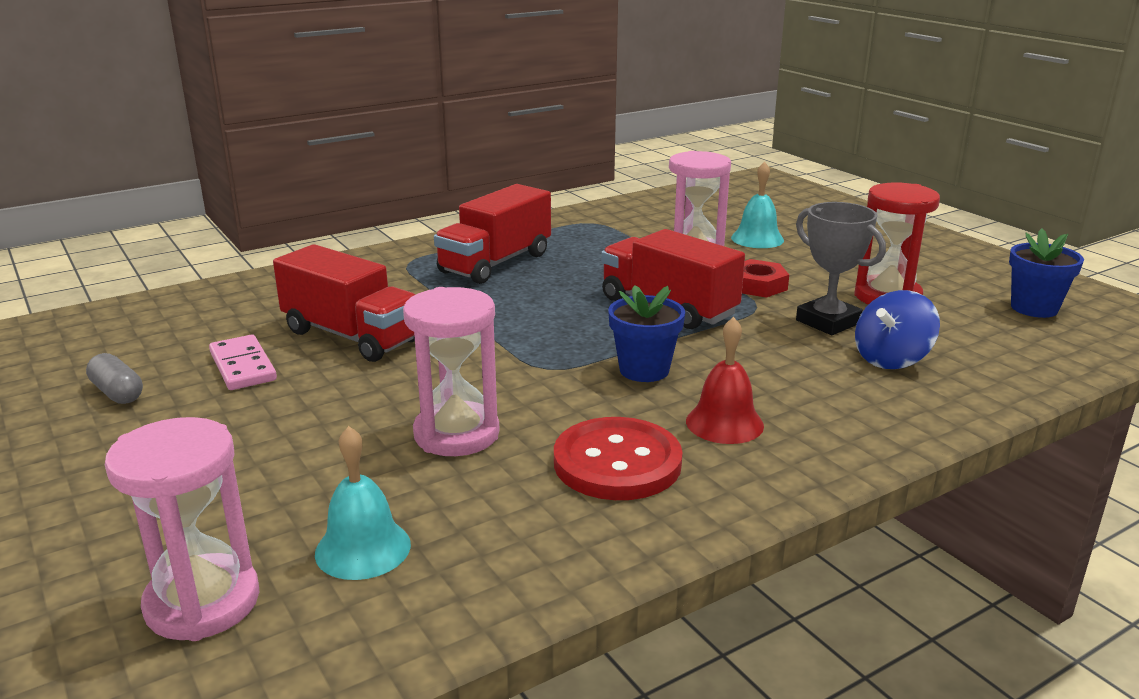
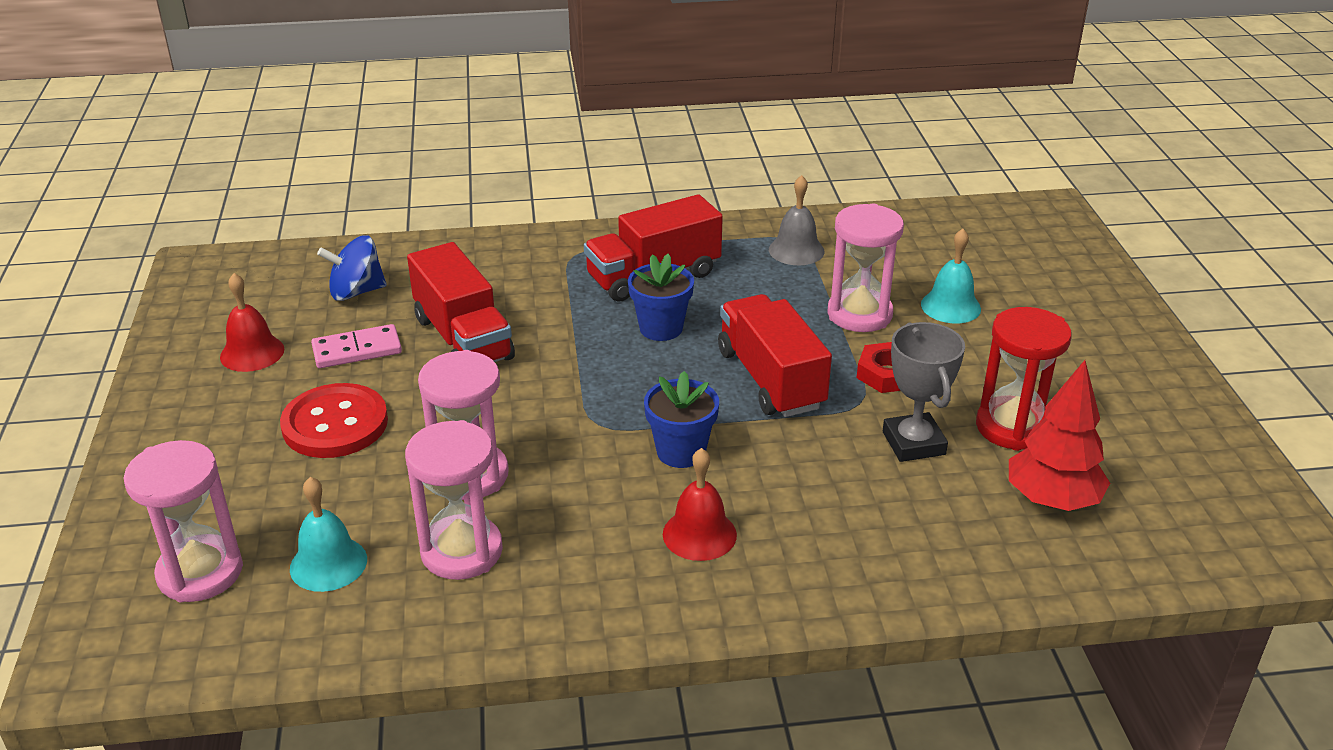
camera: 25 degrees right, 10 degrees up
grey capsule [86,353,143,404] -> red bell [220,273,284,372]
pink domino [209,335,277,390] -> pink domino turned 75 degrees clockwise [311,324,402,368]
red button [554,417,683,500] -> red button moved to [280,383,388,458]
blue spinning top [855,290,940,369] -> blue spinning top moved to [317,235,387,301]
blue flower pot [1009,228,1084,318] -> blue flower pot moved to [628,254,694,341]
none -> pink hourglass [405,420,503,580]
none -> grey bell [769,175,824,265]
none -> red tree [1009,360,1110,511]

